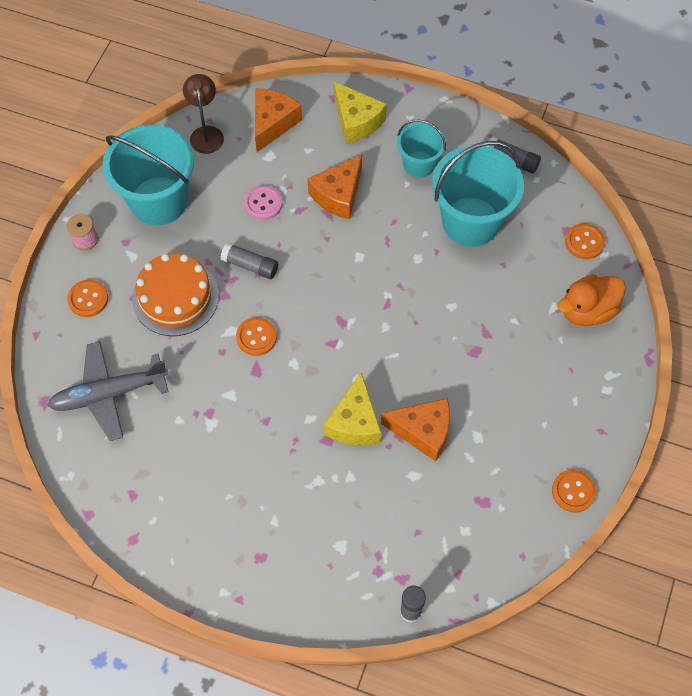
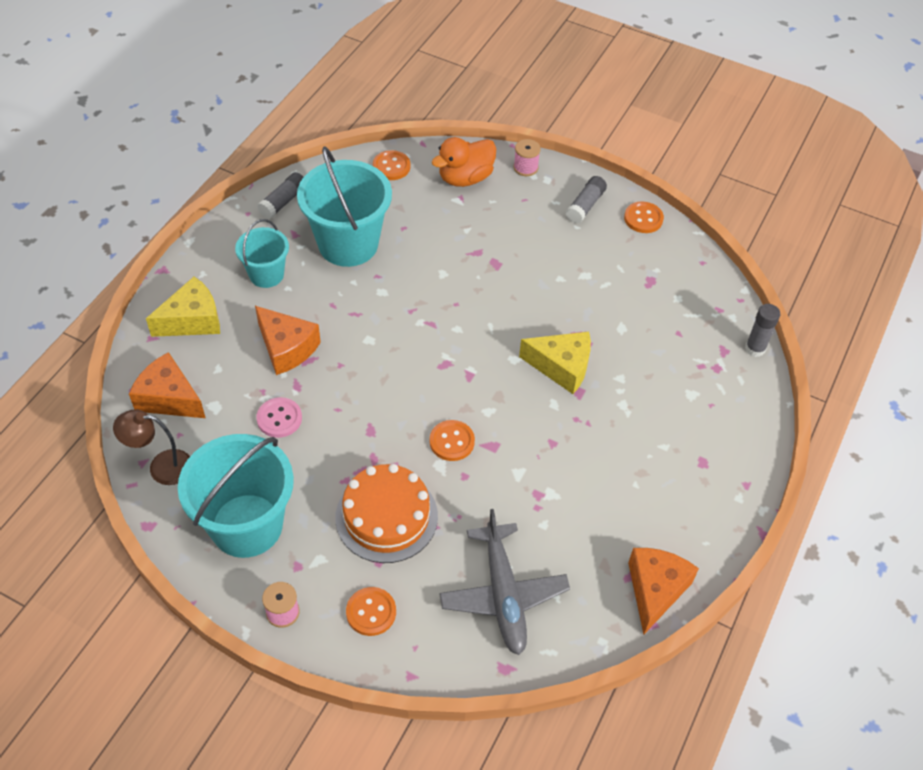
camera: 85 degrees left, 10 degrees down
grey glue stick [220,243,278,279] -> grey glue stick moved to [566,176,607,223]
orange cheese [381,398,450,461] -> orange cheese moved to [628,548,699,634]
orange duck [557,274,626,326] -> orange duck turned 75 degrees clockwise [432,137,496,187]
none -> pink spool [513,139,541,176]

